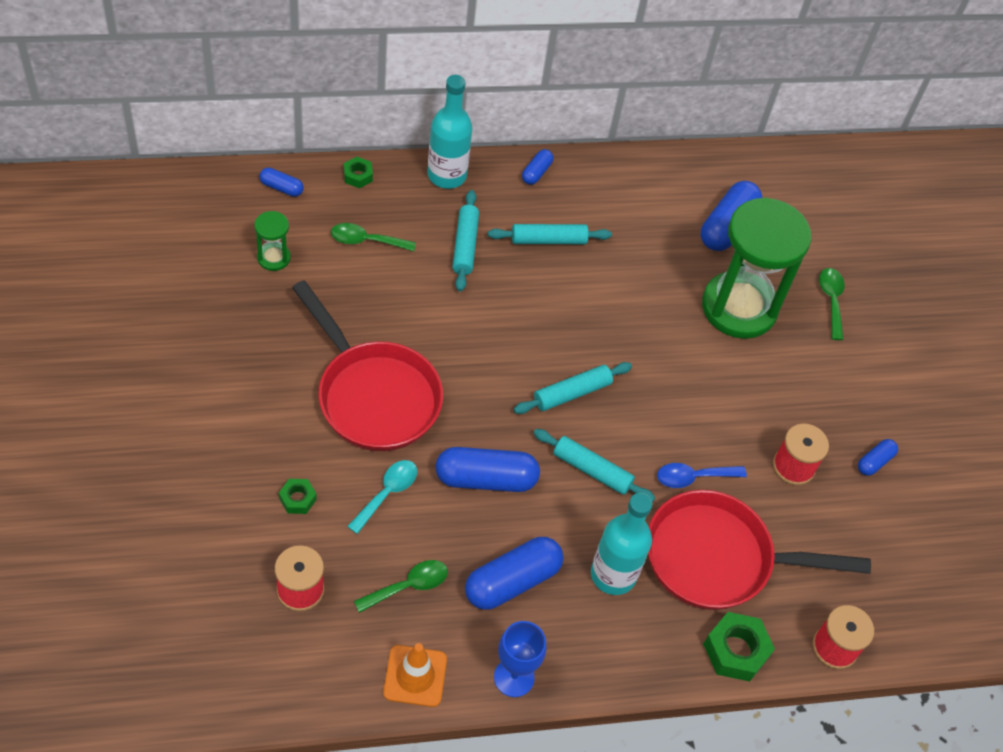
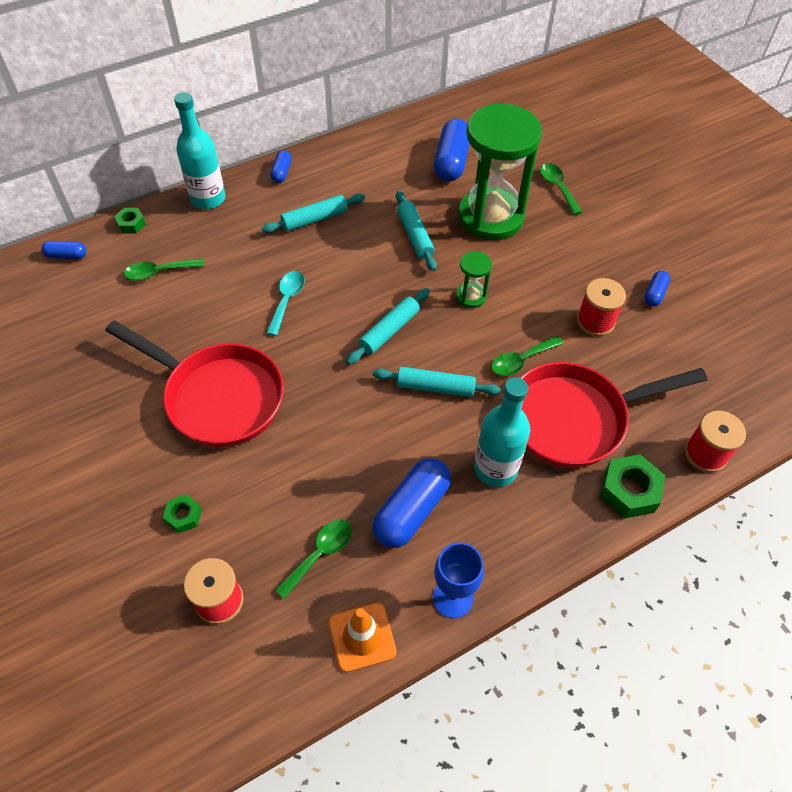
camera: 15 degrees left, 0 degrees up
green hourglass [254,211,291,271] -> green hourglass moved to [456,251,492,308]
turquoise spoon [347,460,417,534] -> turquoise spoon moved to [267,271,305,336]
blue capsule [435,447,540,492] -> none
turquoise rolling pin [452,190,479,292] -> turquoise rolling pin moved to [396,191,437,271]
blue spoon [657,463,747,488] -> green spoon [492,336,564,376]

